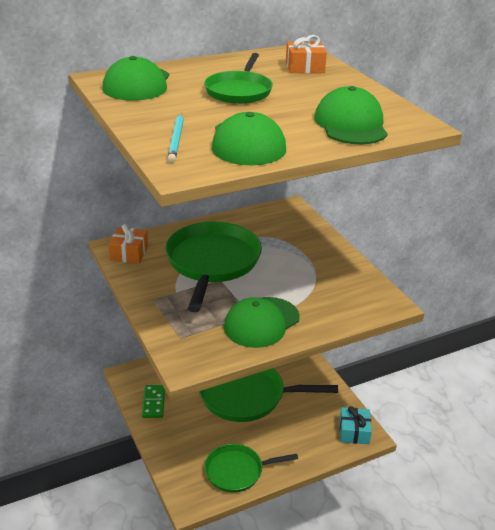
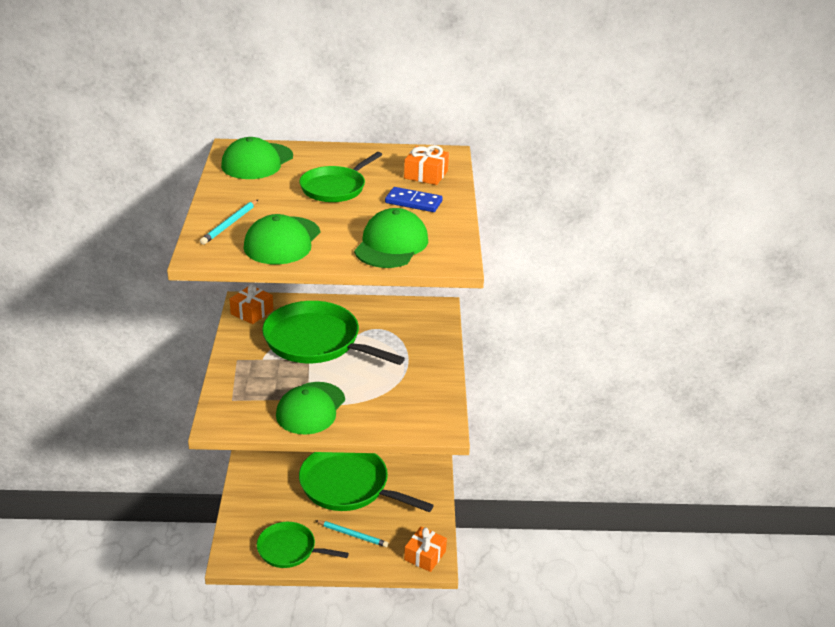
camera: 25 degrees right, 0 degrees up
green domino [142,385,165,418] -> none
green pan [165,222,262,312] -> green pan turned 90 degrees counterclockwise [262,301,405,365]
green cap [224,297,300,348] -> green cap turned 45 degrees counterclockwise [276,382,345,435]
turquoise gift [340,406,372,444] -> orange gift [404,527,447,572]
none -> turquoise pencil [315,520,388,547]
none -> blue domino [385,187,443,212]

